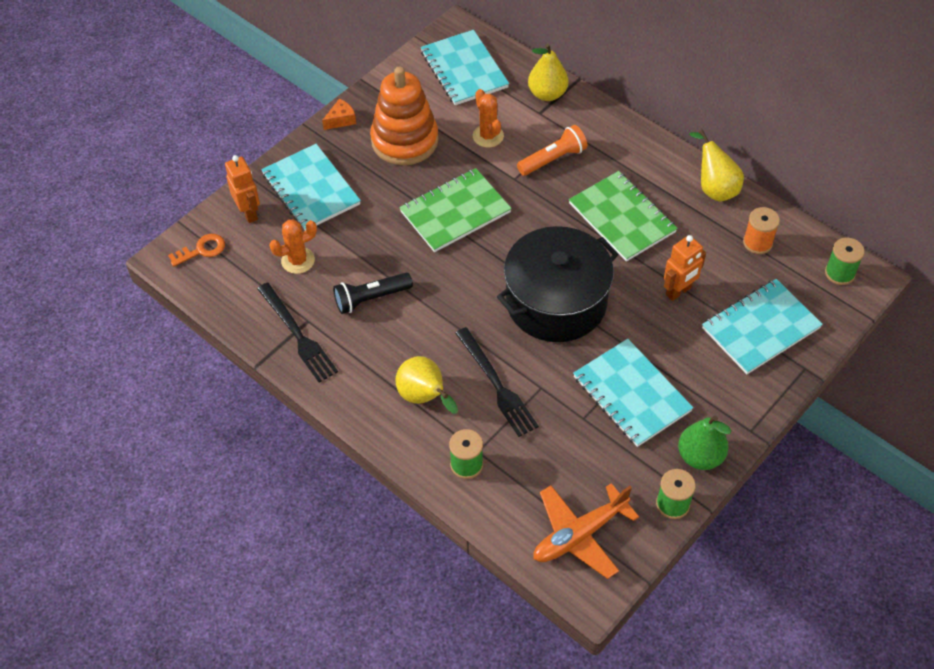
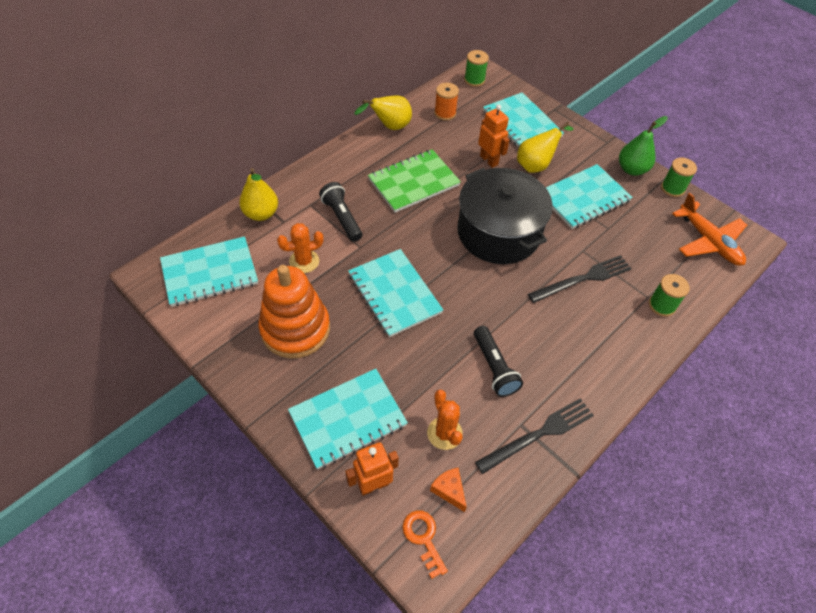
camera: 90 degrees left, 0 degrees up
orange cheese [322,99,356,130] -> orange cheese moved to [430,468,467,512]
yellow pear [395,356,458,414] -> yellow pear moved to [517,122,573,173]
green notebook [399,168,512,252] -> turquoise notebook [348,249,443,337]
orange flashlight [517,125,588,176] -> black flashlight [319,182,362,242]

